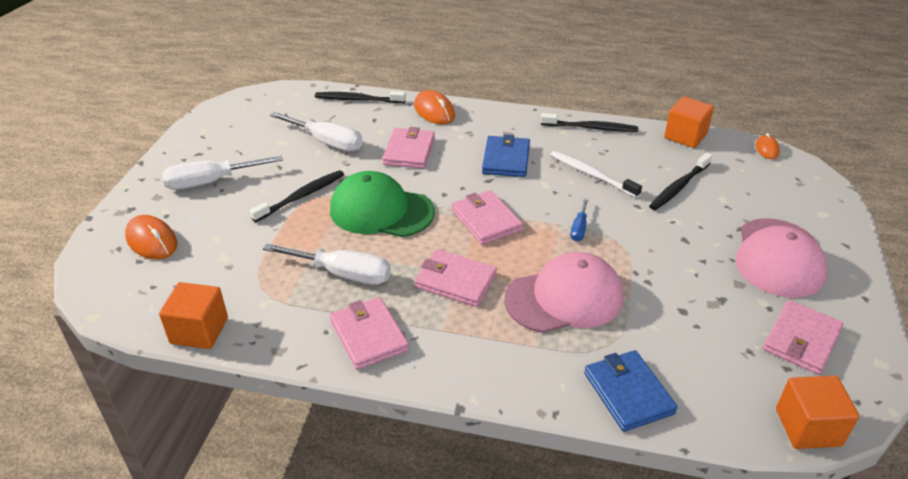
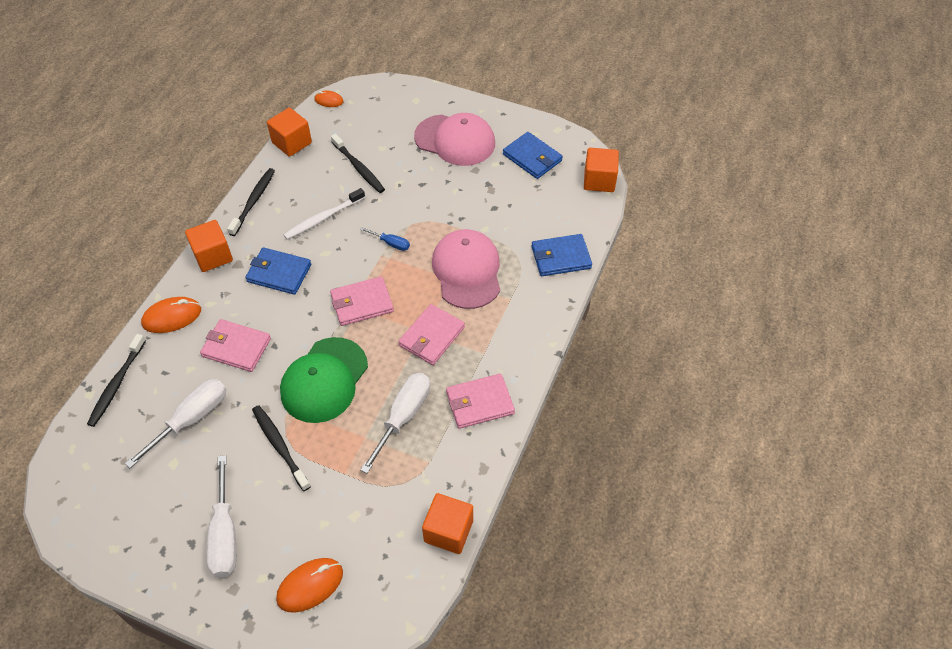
camera: 80 degrees left, 15 degrees up
pink wallet [763,300,843,375] -> blue wallet [503,132,563,179]
none -> orange cube [185,220,233,272]

